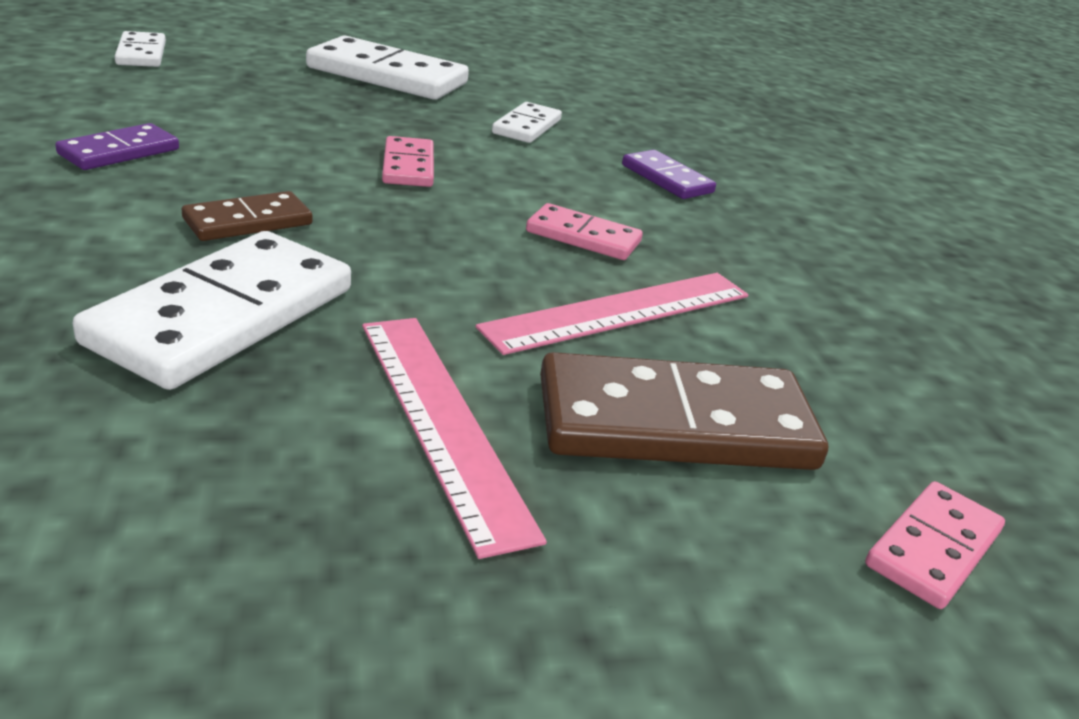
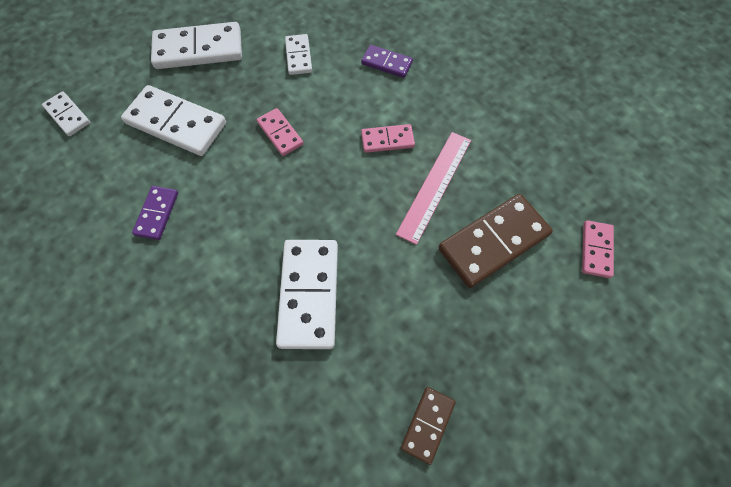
camera: 25 degrees left, 35 degrees up
brown domino [182,191,312,241] -> brown domino moved to [401,387,456,465]
pink ruler [362,318,547,559] -> none
none -> white domino [121,85,226,156]

